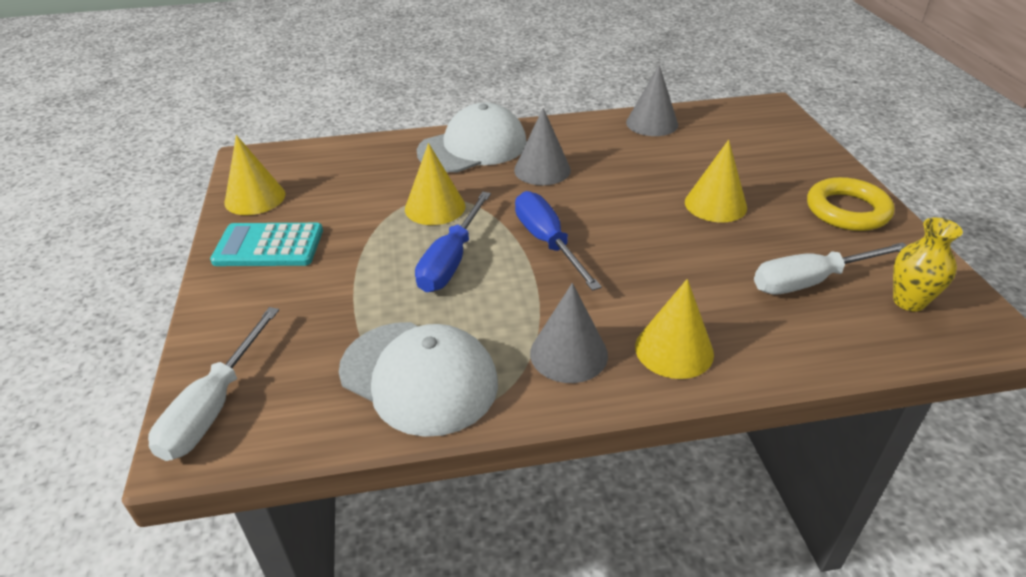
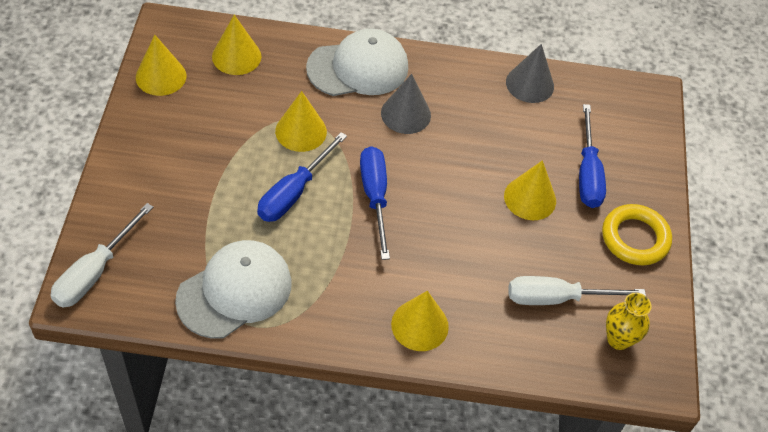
camera: 10 degrees right, 15 degrees up
turquoise calculator [210,223,323,266] -> none
white cap [339,322,498,437] -> white cap turned 90 degrees counterclockwise [175,240,292,339]
grey cone [530,283,608,383] -> none
none -> yellow cone [212,15,261,75]
none -> blue screwdriver [579,104,606,208]

